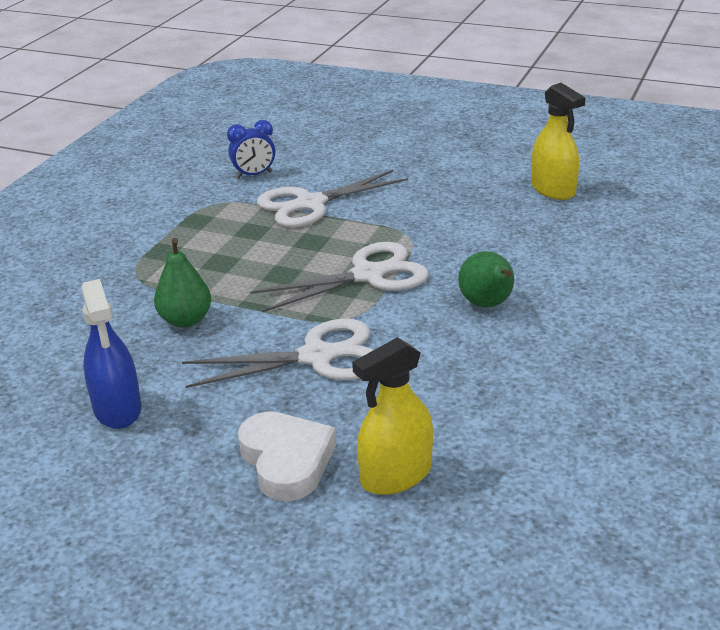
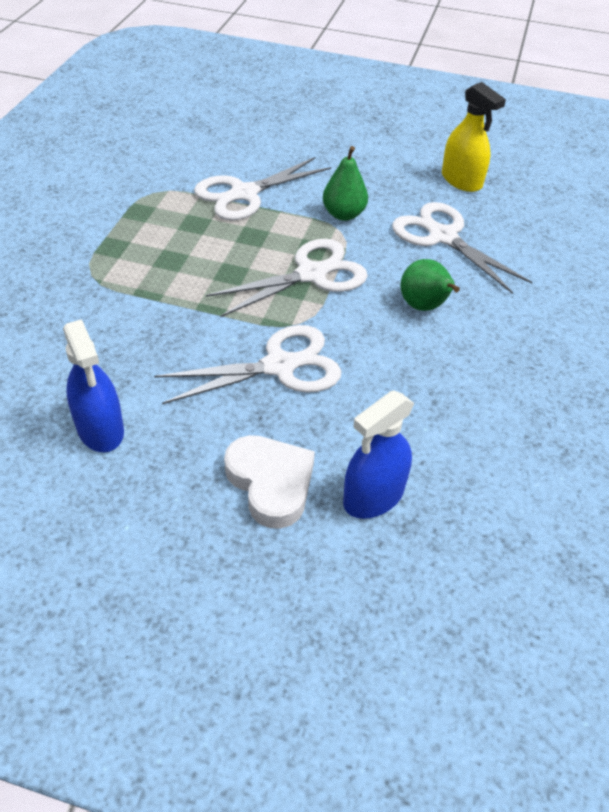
camera: 10 degrees left, 15 degrees up
green pear [154,238,211,328] -> green pear moved to [323,146,368,221]
blue clock [227,120,275,178] -> none
yellow spray bottle [352,337,433,495] -> blue spray bottle [343,390,414,519]
none -> white scissors [392,202,532,294]

